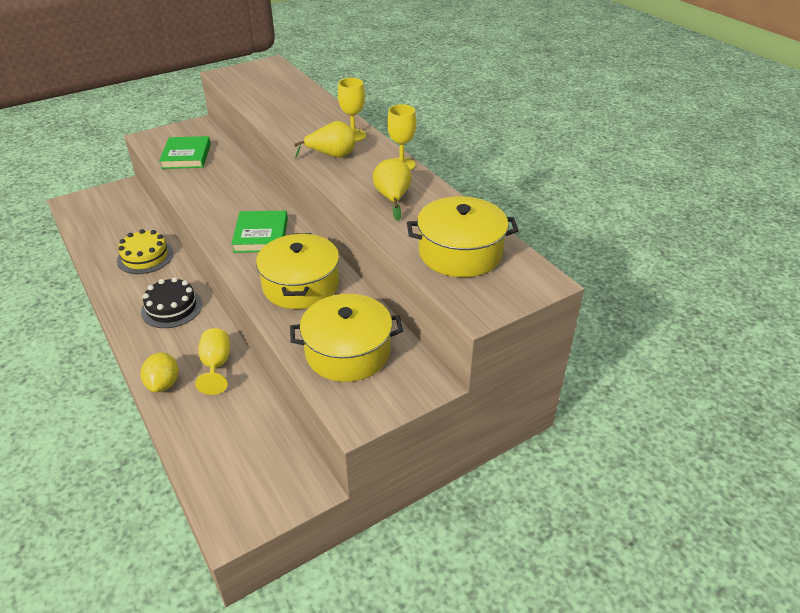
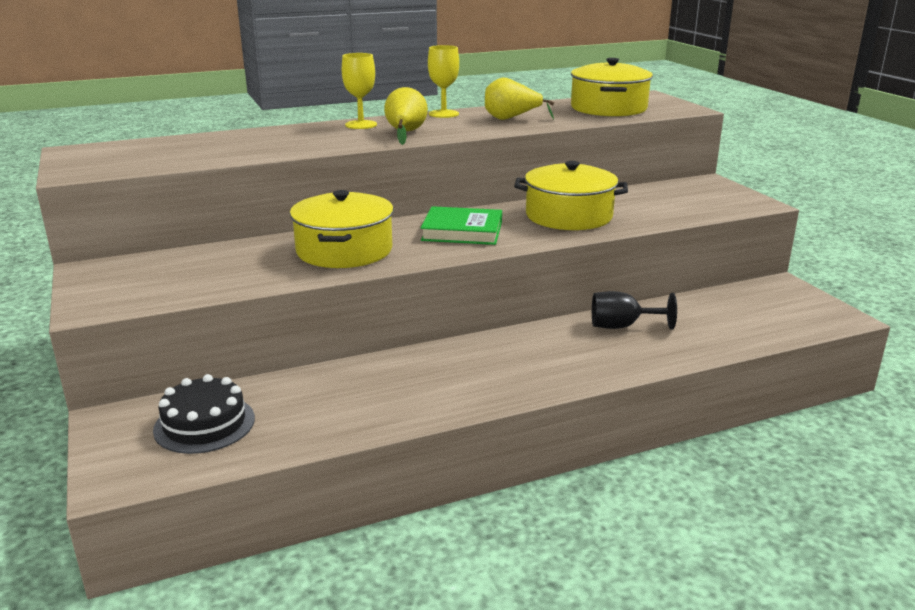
camera: 80 degrees left, 15 degrees down
yellow cake [117,229,173,274] -> none
black cake [141,277,202,328] -> black cake moved to [153,374,255,454]
yellow lemon [141,352,179,392] -> none
green book [159,136,211,169] -> none
yellow goblet [195,328,230,395] -> black goblet [592,291,677,330]
yellow pot [290,294,403,382] -> yellow pot moved to [290,190,394,268]

